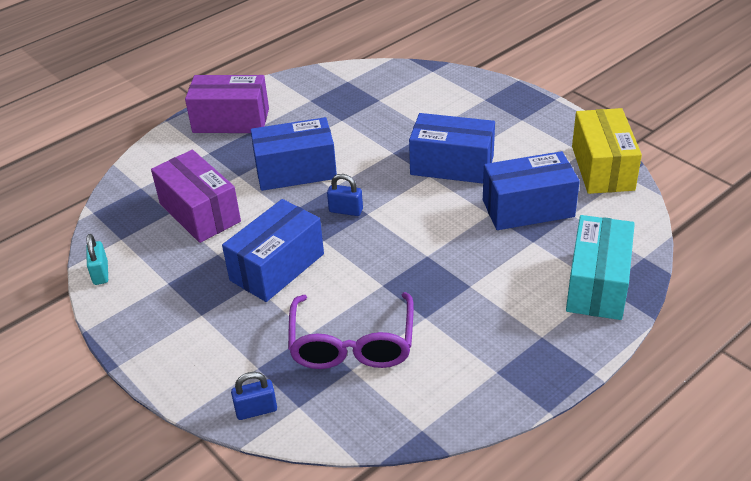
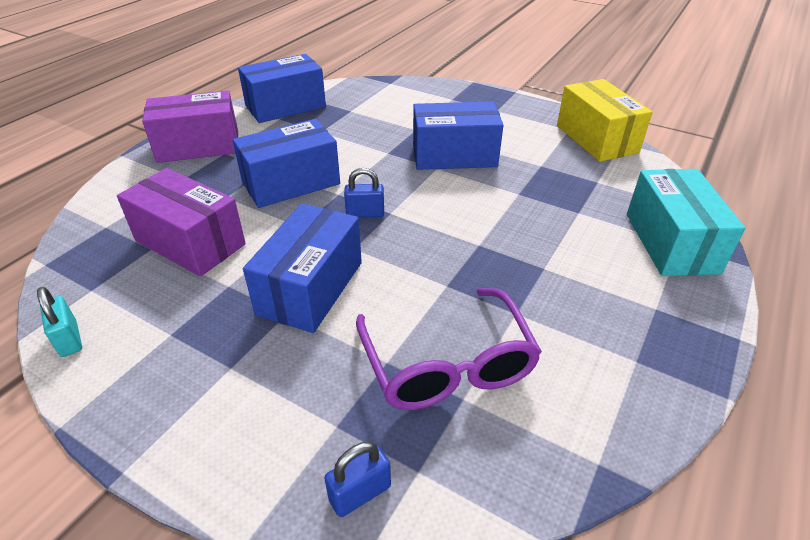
camera: 20 degrees left, 0 degrees up
blue box [483,151,580,230] -> blue box moved to [238,54,326,123]

